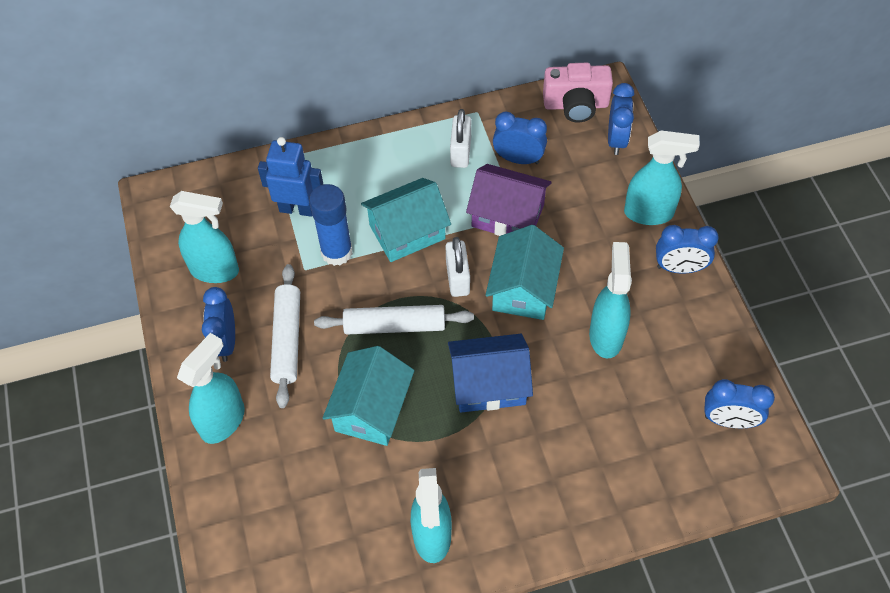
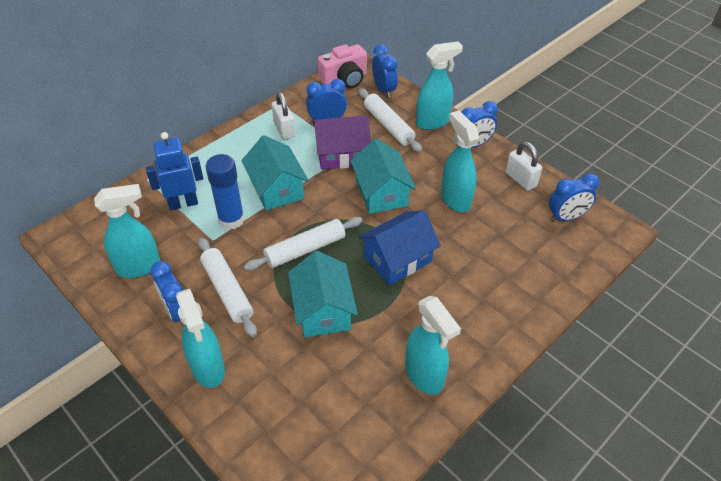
camera: 30 degrees left, 10 degrees down
turquoise spray bottle [177,333,245,444] -> turquoise spray bottle turned 150 degrees clockwise [176,288,225,388]
turquoise house [361,178,451,262] -> turquoise house turned 60 degrees counterclockwise [241,135,309,211]
white padlock [446,237,470,297] -> white padlock moved to [505,142,542,191]
none -> white rolling pin [359,88,422,153]

